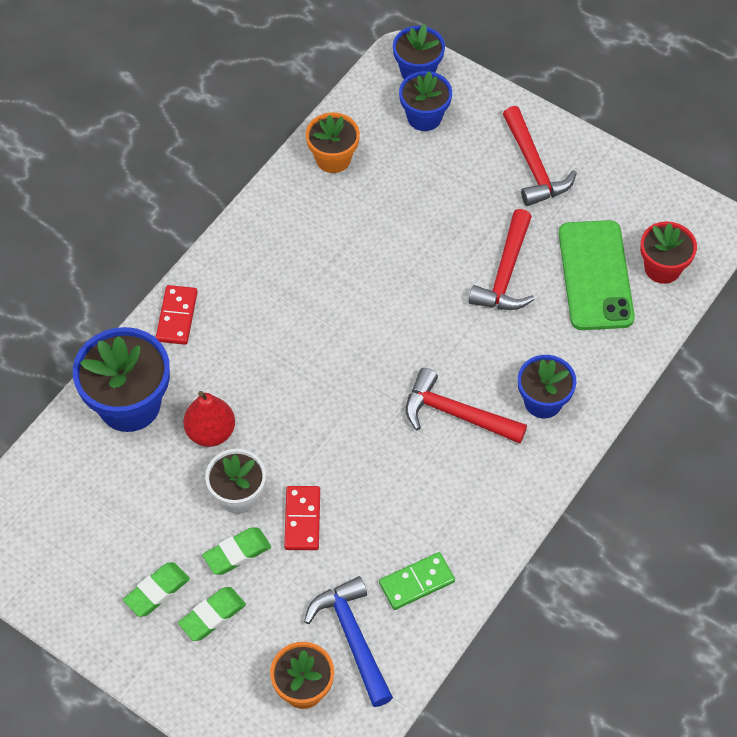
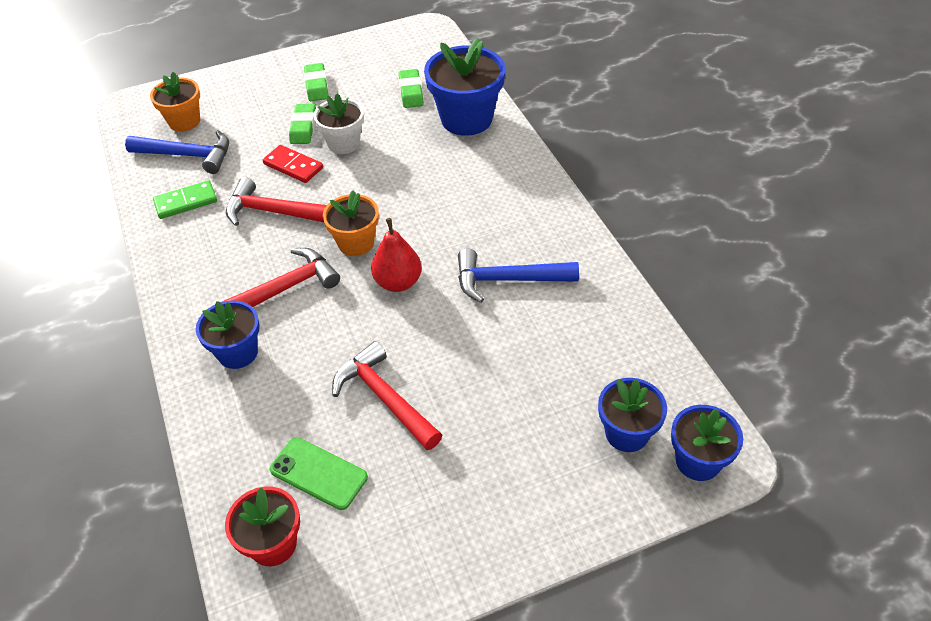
camera: 125 degrees right, 10 degrees down
red domino [156,285,198,345] -> none
green eraser [178,587,246,641] -> green eraser moved to [399,69,424,108]
red pear [183,391,235,447] -> red pear moved to [371,218,422,292]
orange flower pot [306,113,360,173] -> orange flower pot moved to [323,190,379,256]
green domino [379,552,455,610] -> green domino turned 60 degrees clockwise [153,180,217,219]
red hammer [503,106,577,206] -> red hammer moved to [226,177,327,226]
green phone [559,220,635,330] -> green phone [270,437,368,510], size x0.62
none -> blue hammer [458,248,579,303]

